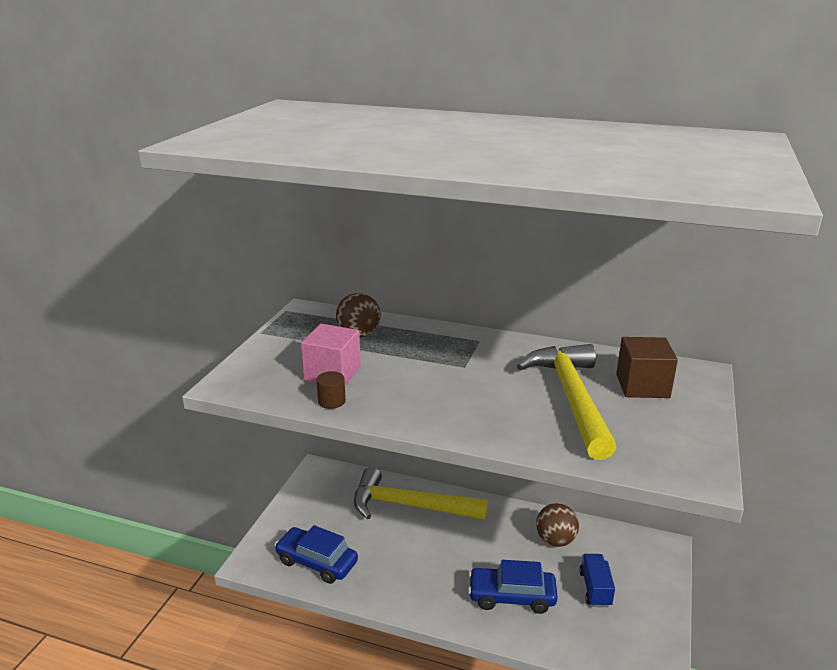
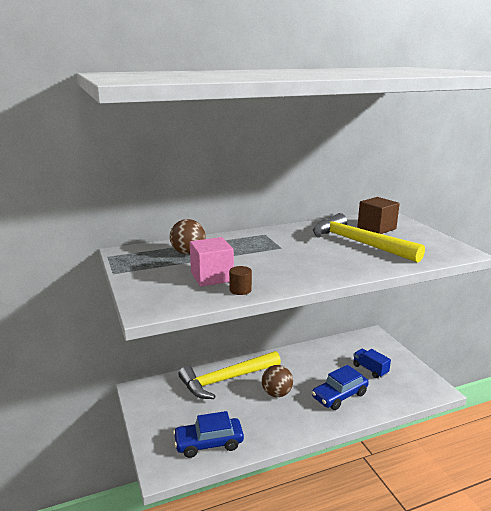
camera: 40 degrees left, 5 degrees down
brown ball [536,503,579,547] -> brown ball moved to [262,365,293,397]

